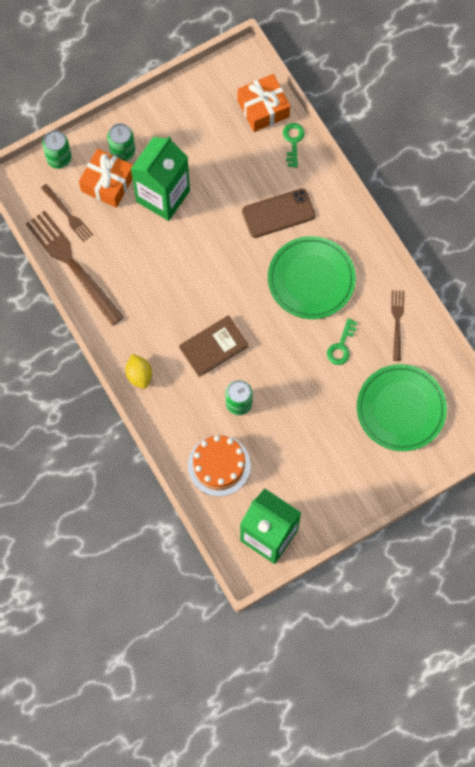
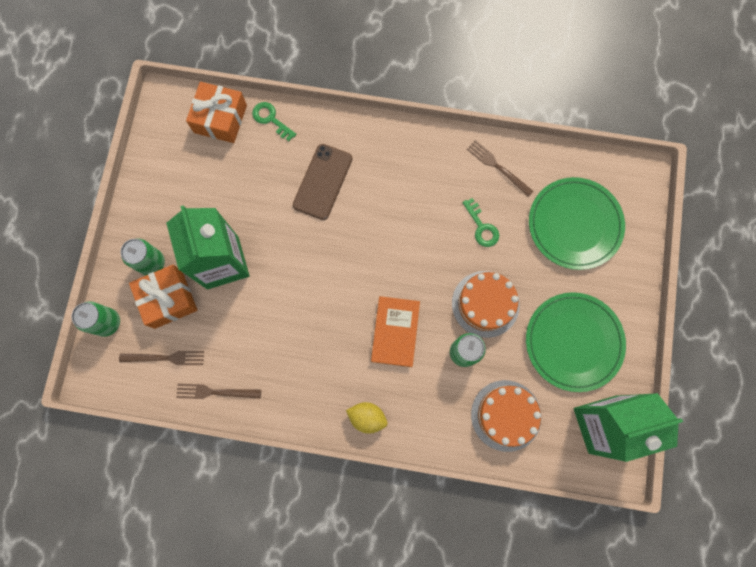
camera: 50 degrees left, 5 degrees up
brown fork [26,210,124,326] -> brown fork [176,384,261,399], size x0.52
brown book [179,315,249,377] -> orange book [371,296,420,367]
green plate [268,236,356,319] -> green plate moved to [526,292,626,392]
none -> orange cake [452,271,520,338]

